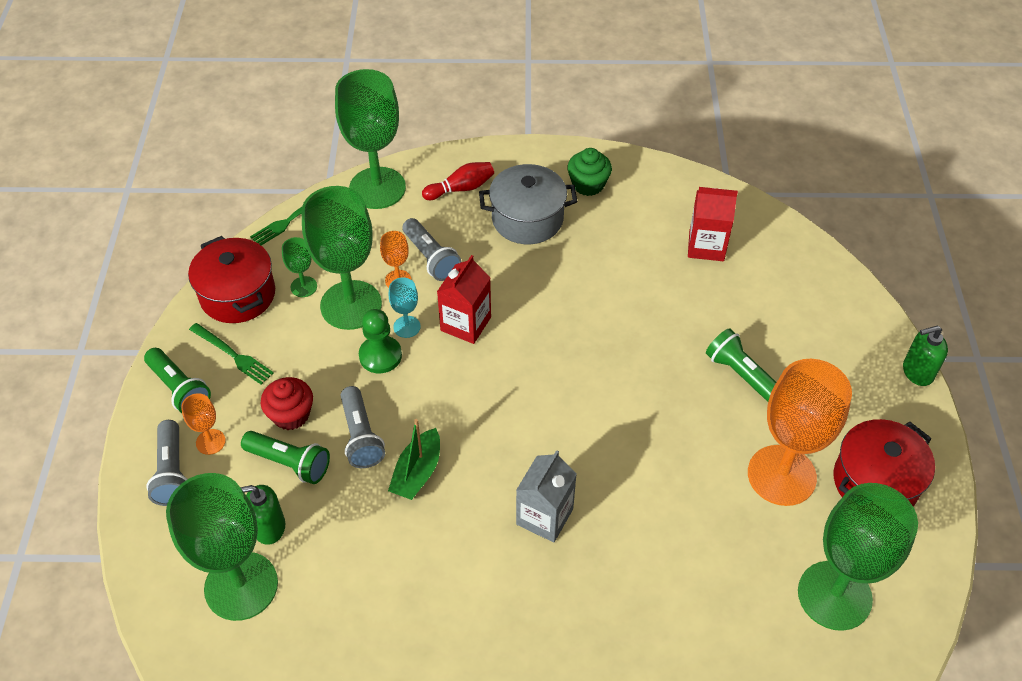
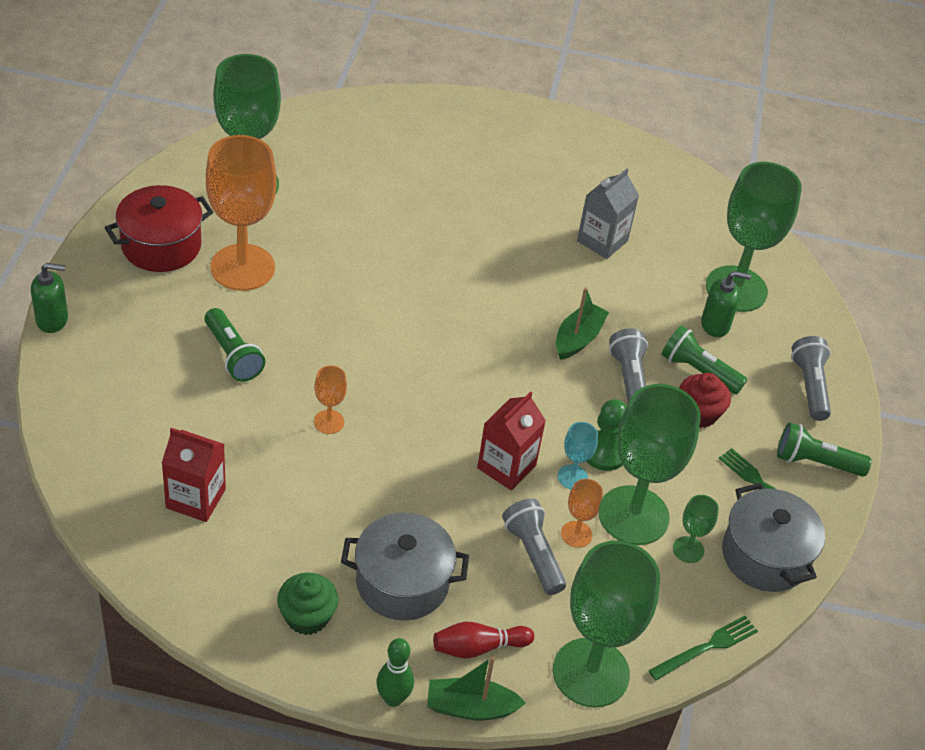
camera: 175 degrees left, 5 degrees down
green flashlight [144,348,211,413] -> green flashlight turned 45 degrees counterclockwise [777,422,872,477]
orange goblet [181,393,226,455] -> orange goblet moved to [314,366,347,434]
red pot [188,236,275,323] -> grey pot [722,483,825,592]
grey carton [516,450,577,542] -> grey carton moved to [577,168,639,259]
none -> green bowling pin [376,638,414,707]
none -> green boat [427,656,526,721]

